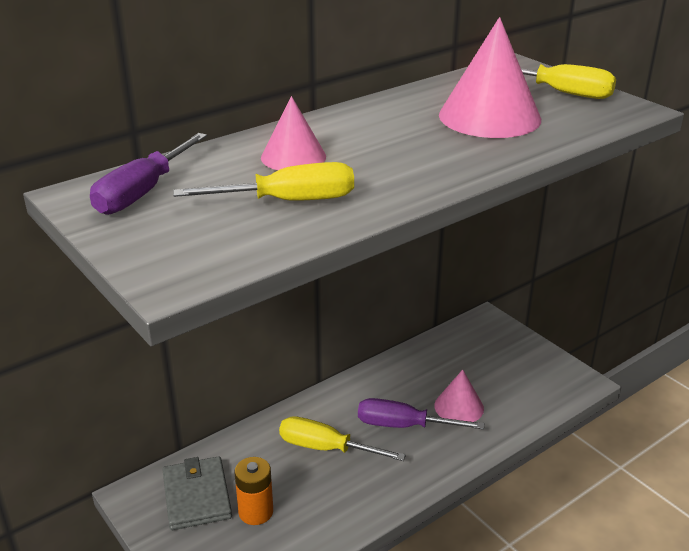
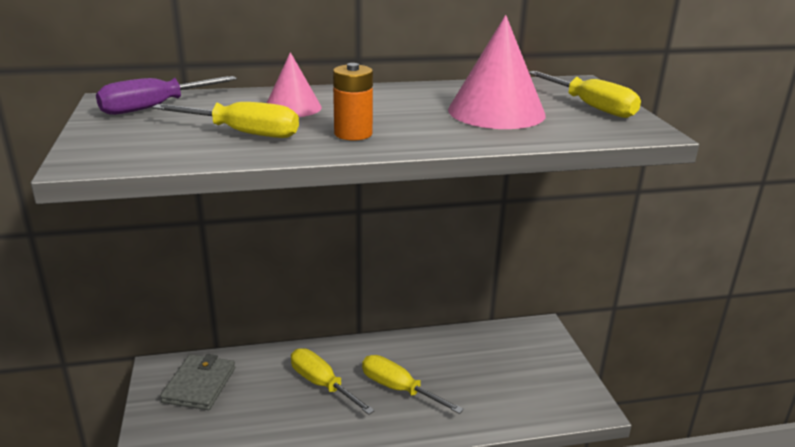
camera: 25 degrees right, 5 degrees down
orange battery [235,457,273,525] -> orange battery moved to [333,63,373,141]
purple screwdriver [358,398,484,429] -> yellow screwdriver [362,355,464,414]
pink cone [434,369,484,422] -> none

